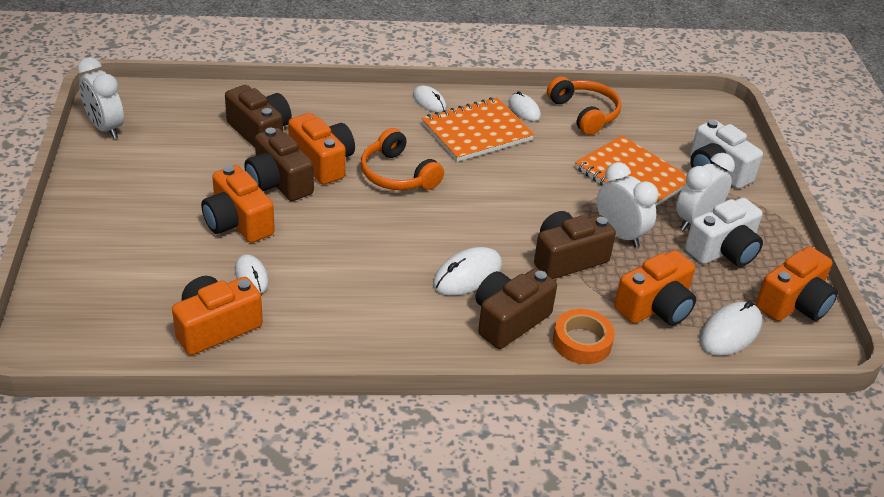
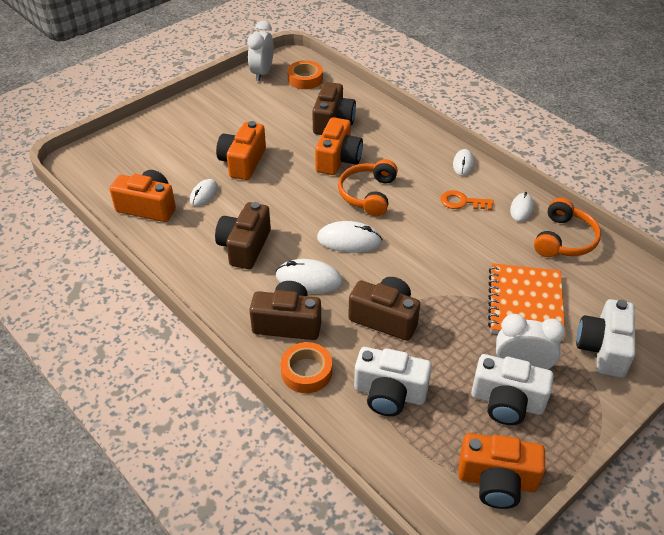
camera: 55 degrees right, 5 degrees up
brown camera [244,128,314,201] -> brown camera moved to [215,202,271,269]
orange notebook [422,97,535,162] -> orange key [441,190,494,210]
white clock [597,162,658,248] -> none
orange camera [614,250,696,326] -> white camera [354,347,432,416]
white mouse [700,301,762,356] -> white mouse moved to [317,221,383,253]
none -> orange tape [287,60,323,89]

